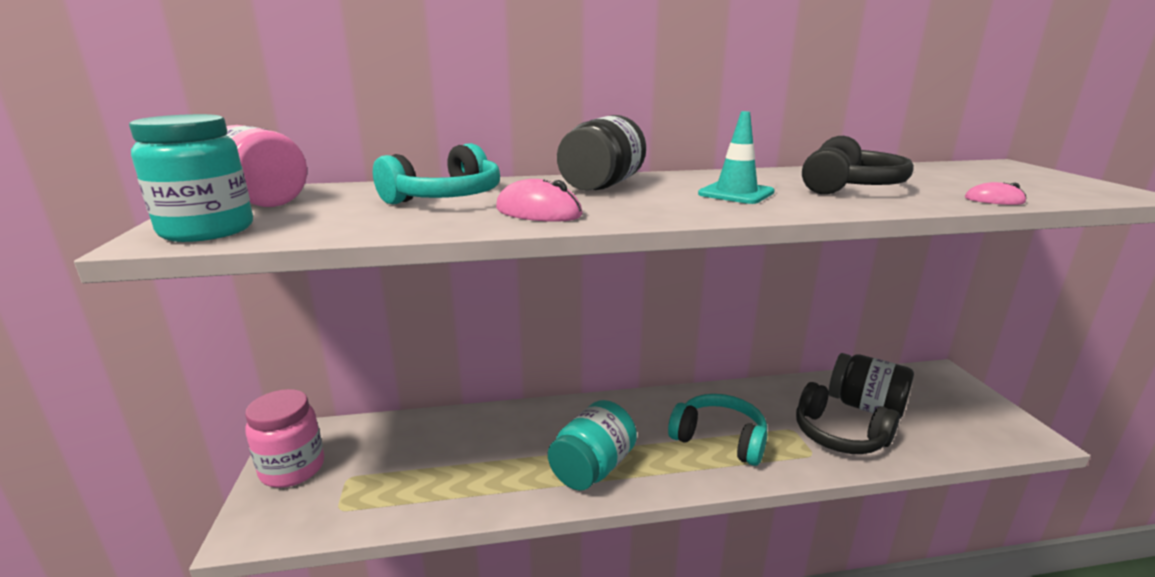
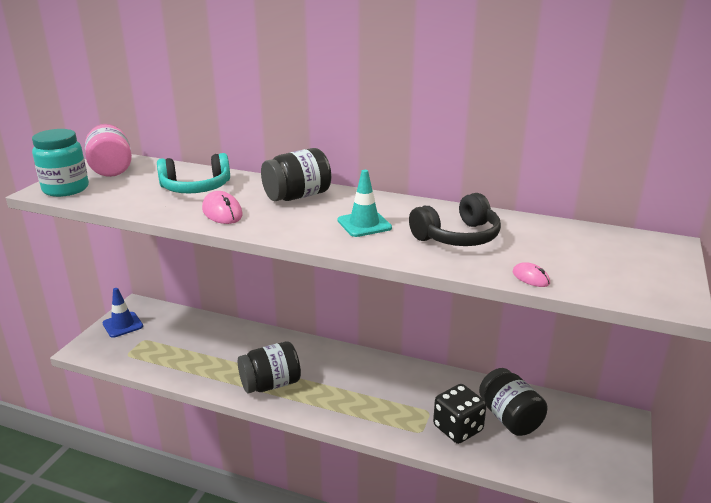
camera: 30 degrees right, 5 degrees up
pink jar [245,389,324,488] -> blue traffic cone [102,288,143,338]
turquoise jar [548,400,637,491] -> black jar [238,341,301,393]
turquoise headphones [668,394,767,466] -> none
black headphones [796,382,900,454] -> black dice [433,384,487,444]

